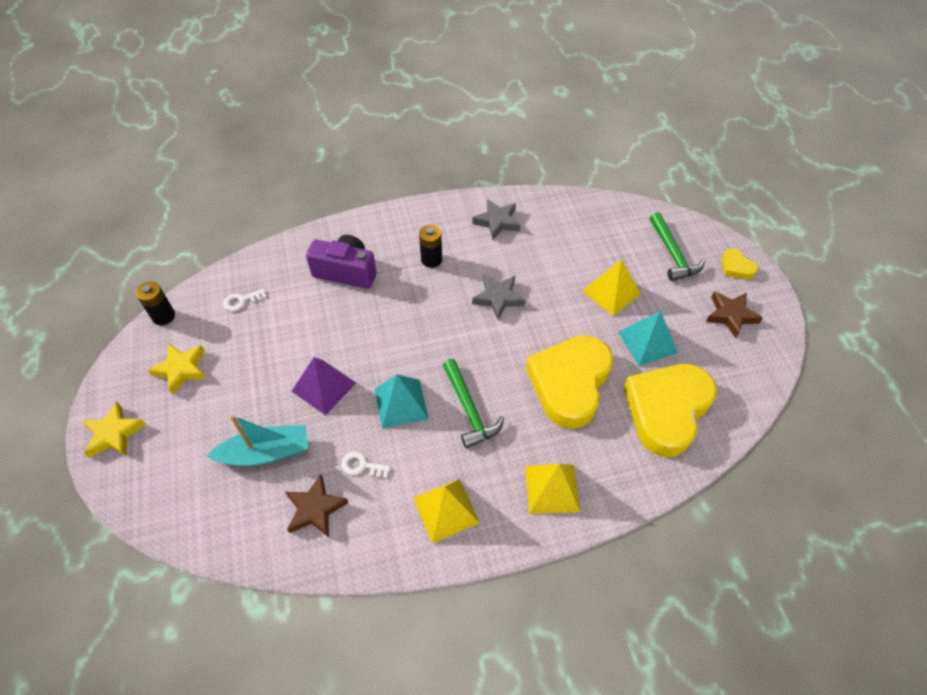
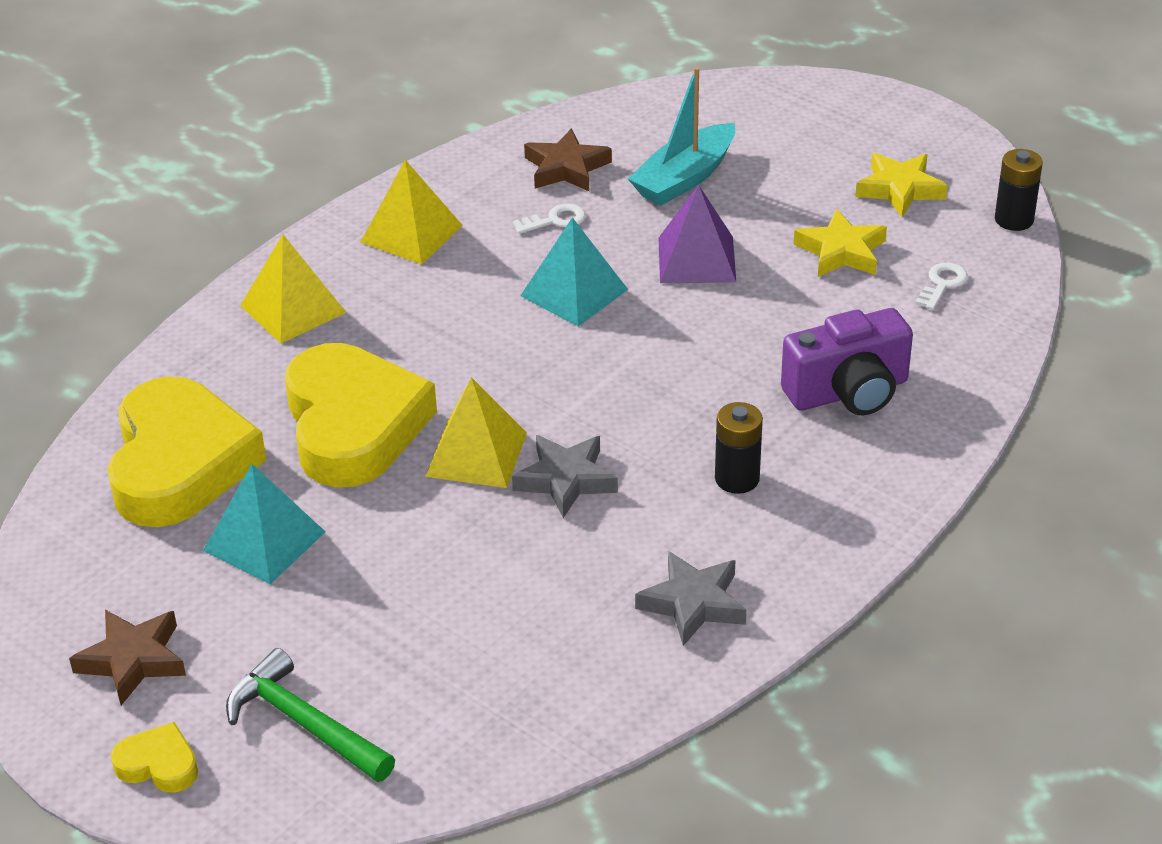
camera: 145 degrees right, 15 degrees down
yellow star [82,402,146,458] -> yellow star moved to [794,209,887,277]
green hammer [443,359,504,448] -> none
yellow pyramid [582,260,641,316] -> yellow pyramid moved to [425,377,527,488]

